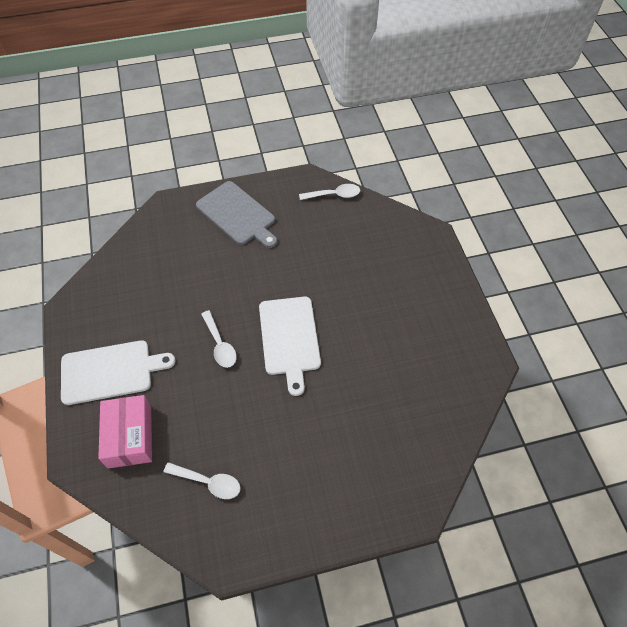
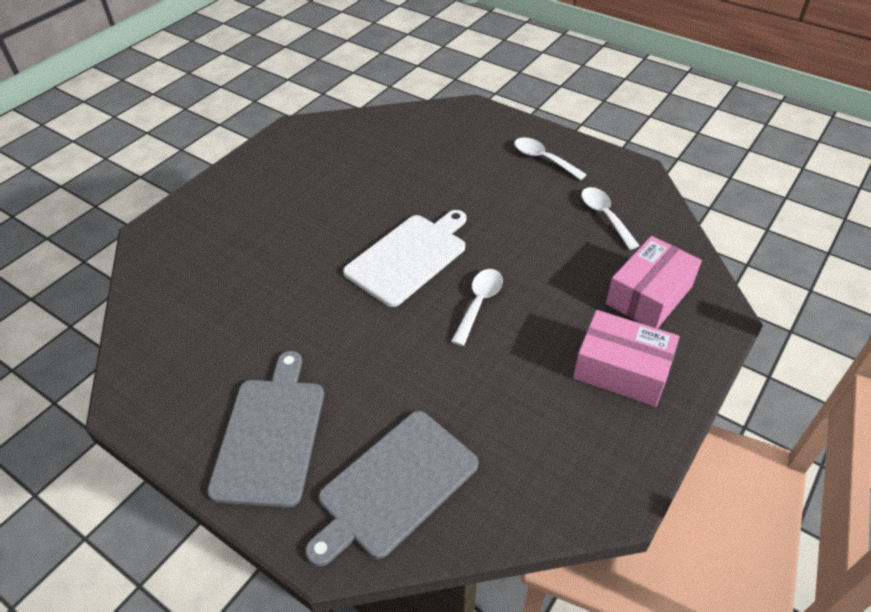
camera: 130 degrees left, 10 degrees down
white cutting board [61,340,175,405] -> pink box [573,310,679,407]
white spoon [299,184,360,200] -> white spoon moved to [514,137,587,180]
none -> grey cutting board [305,411,479,567]

